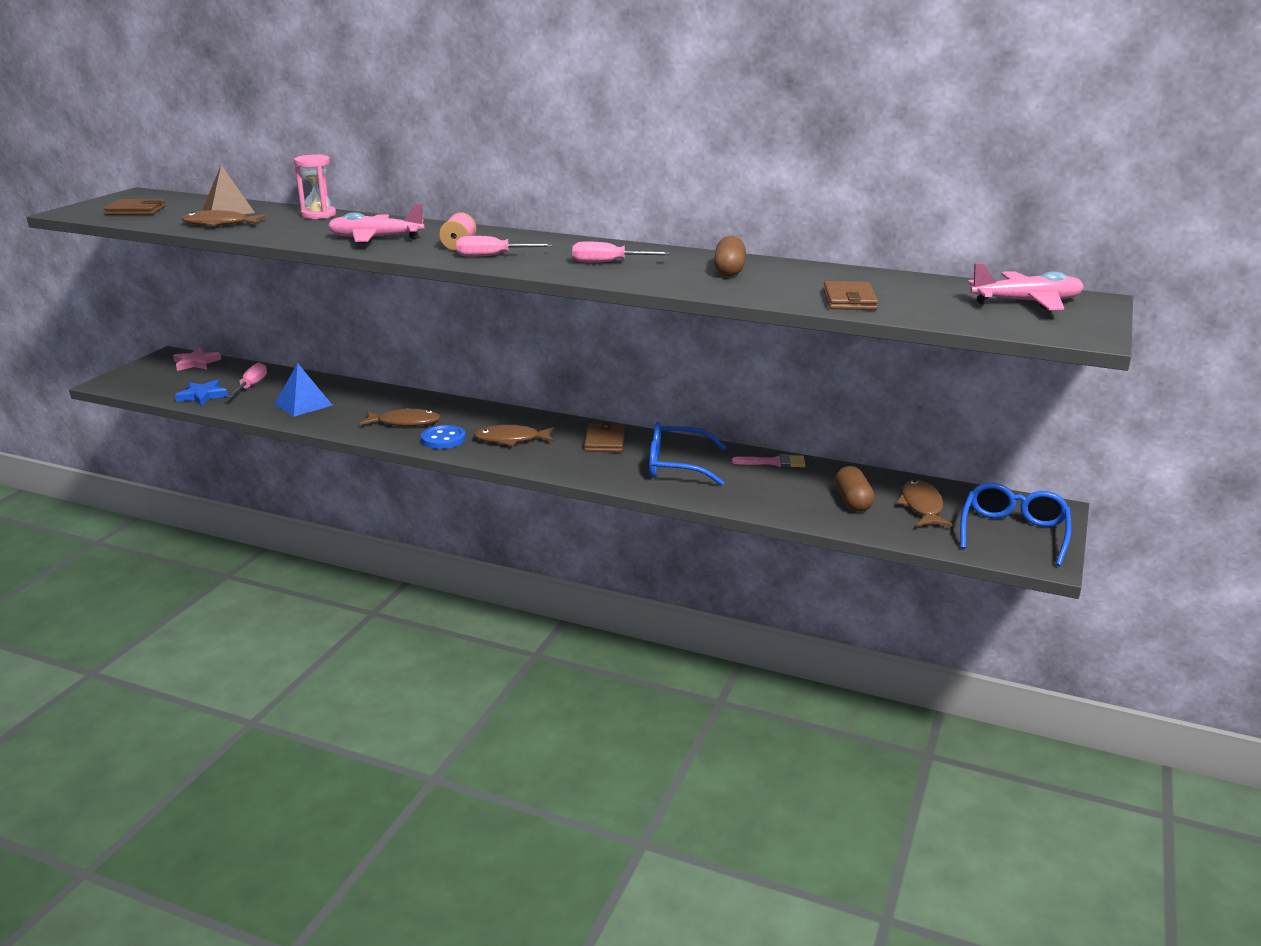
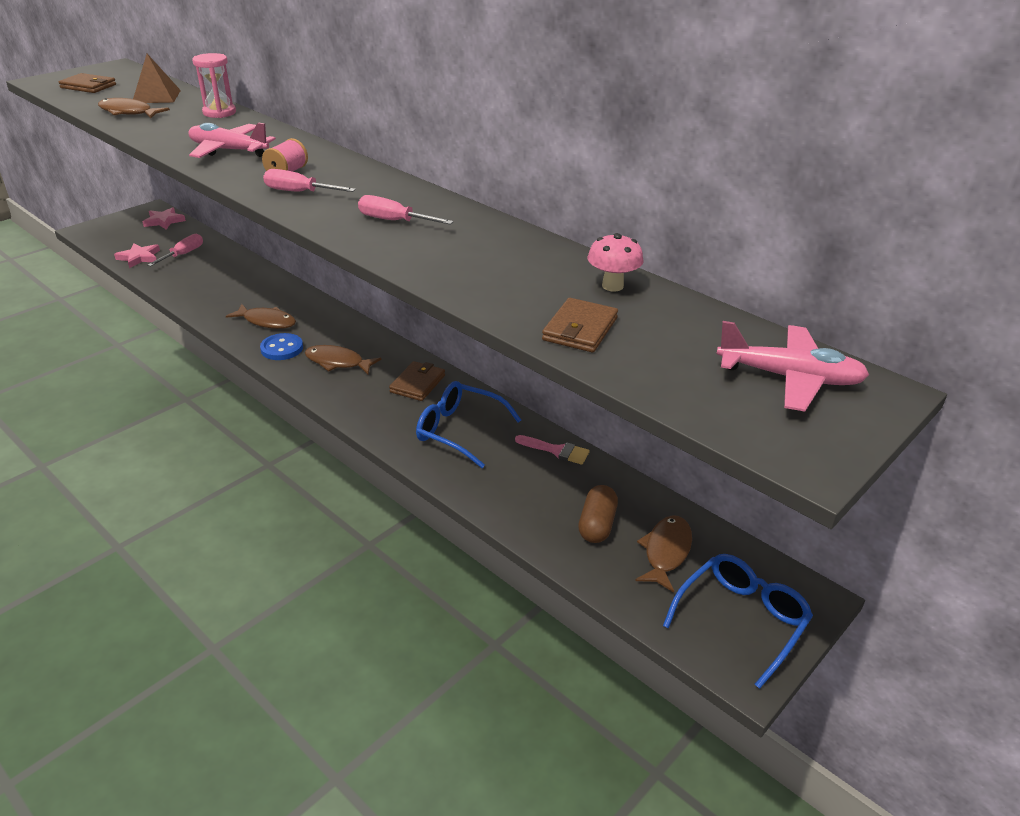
camera: 20 degrees right, 10 degrees up
blue star [175,380,228,406] -> pink star [114,243,160,268]
blue pyramid [275,363,332,417] -> none
brown capsule [714,236,746,277] -> none
none -> pink mushroom [588,233,644,292]

